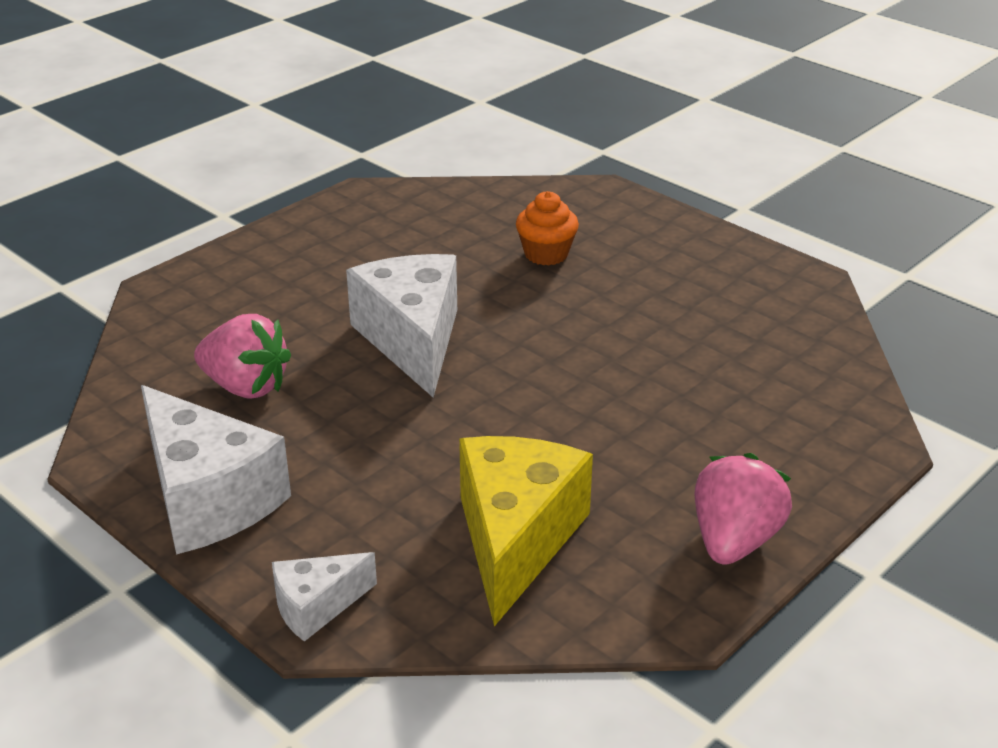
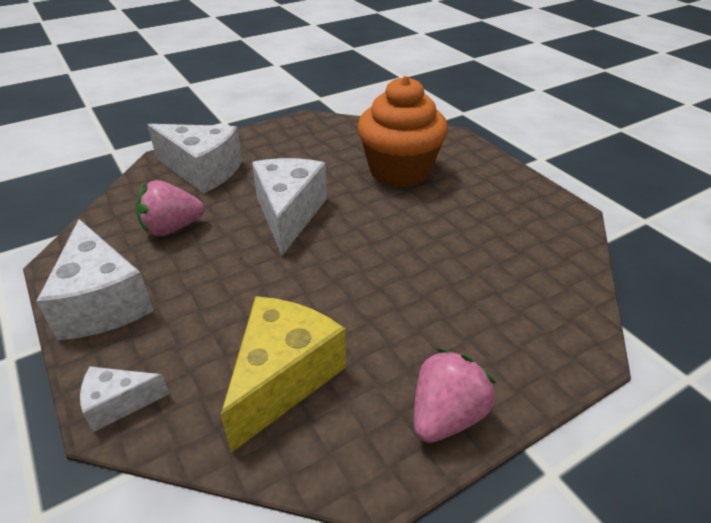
camera: 15 degrees right, 5 degrees up
pink strawberry [194,314,291,399] -> pink strawberry turned 120 degrees clockwise [136,180,204,236]
orange cupcake [516,191,579,265] -> orange cupcake [358,76,448,187], size x2.12
none -> white cheese [147,124,242,193]

